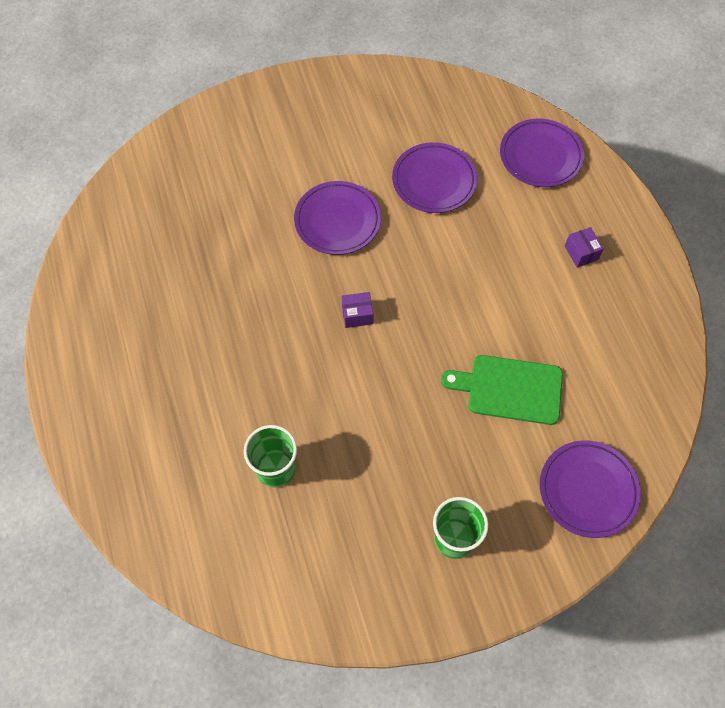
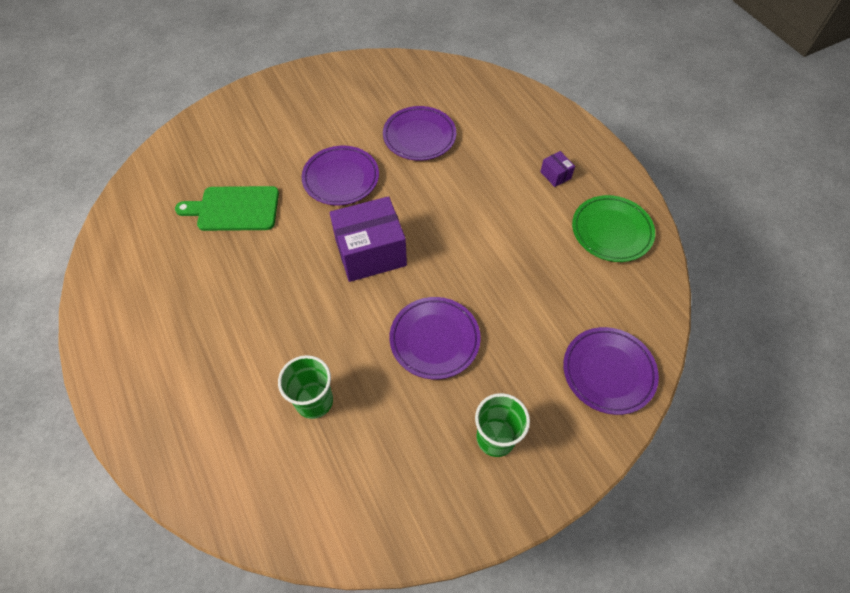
camera: 10 degrees left, 5 degrees down
purple box [341,292,374,328] -> purple box [330,196,407,282], size x2.32
green cutting board [441,355,563,425] -> green cutting board moved to [175,186,279,231]
purple plate [500,119,584,187] -> purple plate moved to [389,297,481,379]
none -> green plate [572,195,655,262]

